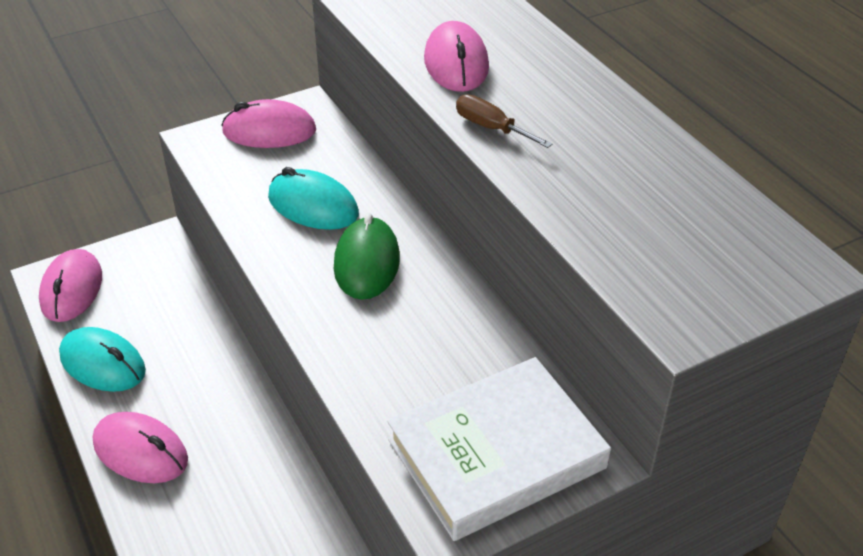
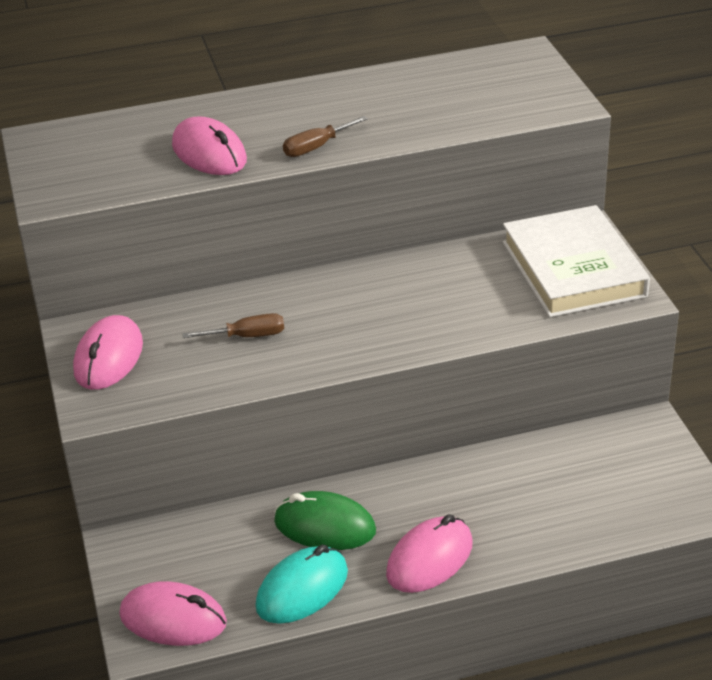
camera: 75 degrees left, 5 degrees down
turquoise mouse [268,167,359,230] -> brown screwdriver [182,313,284,338]
green mouse [334,213,400,300] -> green mouse moved to [274,491,376,550]
pink mouse [424,21,489,92] -> pink mouse turned 45 degrees clockwise [172,116,247,175]

